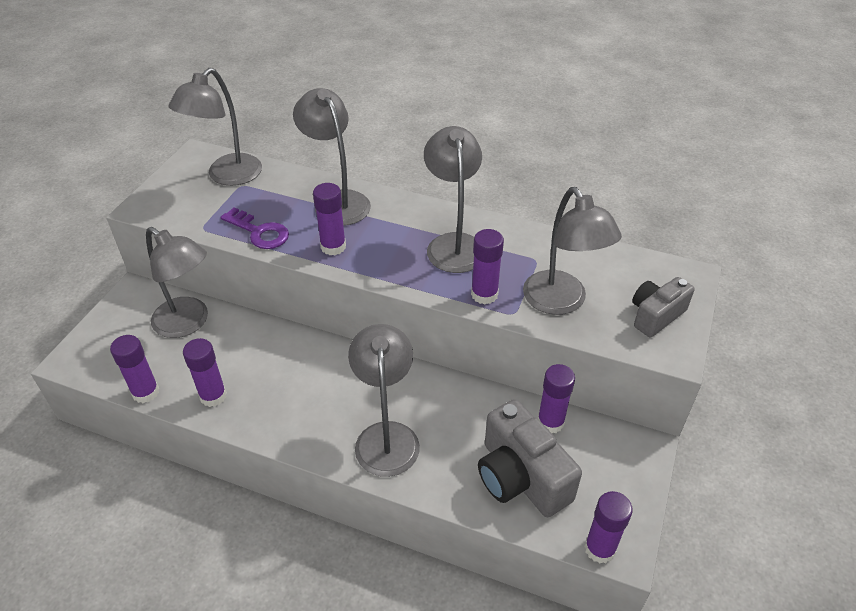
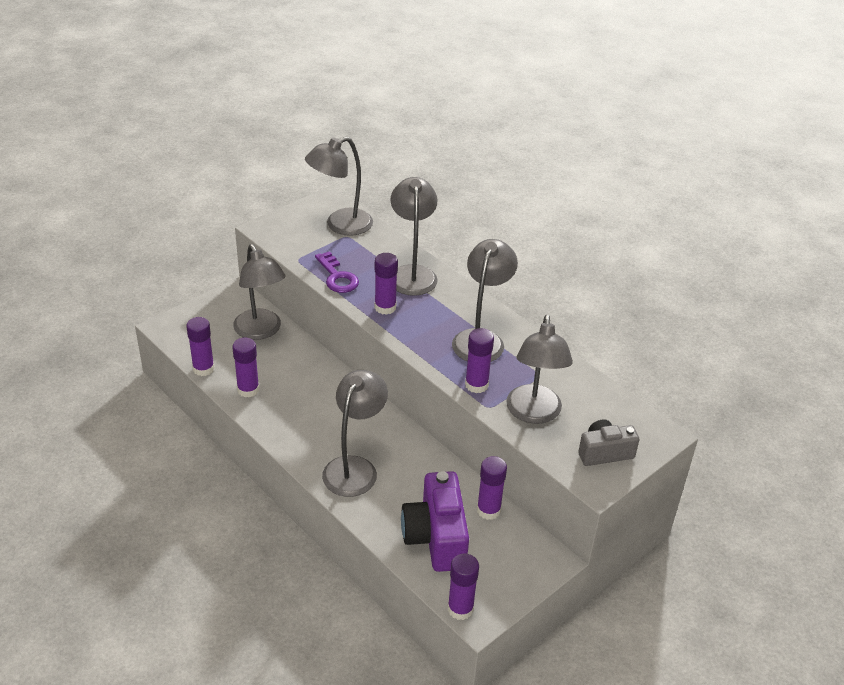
camera: 25 degrees right, 5 degrees down
grey camera [478,399,582,517] -> purple camera [401,471,469,572]

